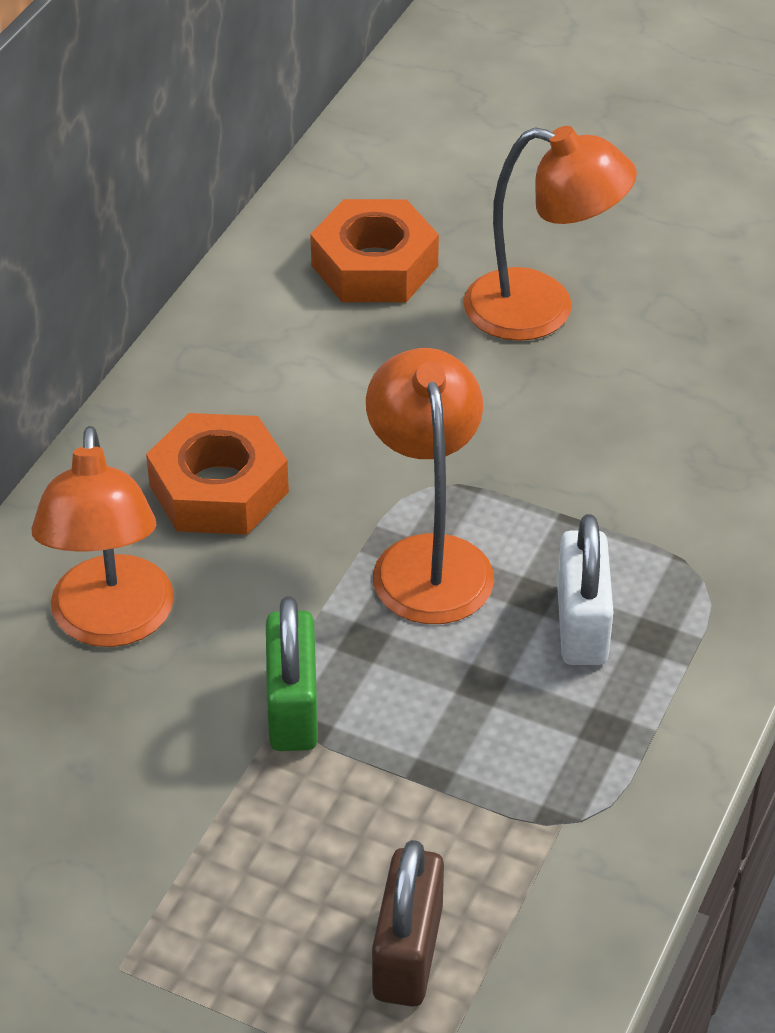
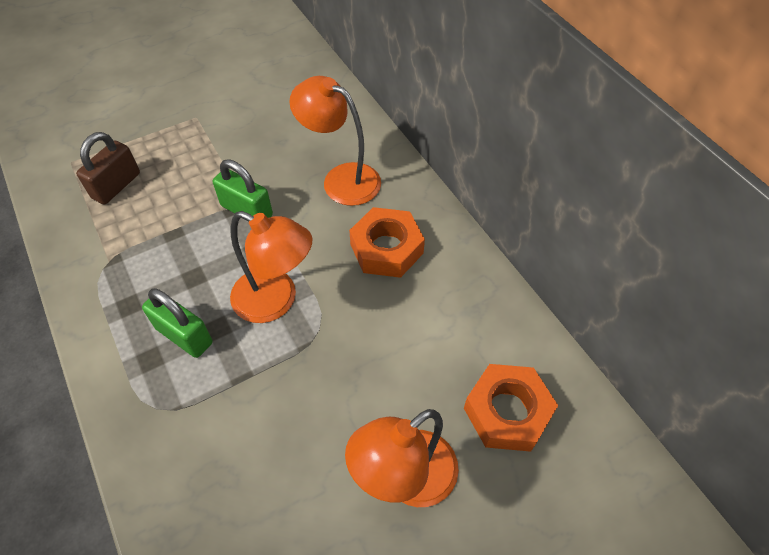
camera: 125 degrees right, 10 degrees up
brown padlock [372,840,444,1007] -> brown padlock turned 75 degrees clockwise [76,132,140,204]
white padlock [557,514,613,665] -> green padlock [142,288,213,358]

